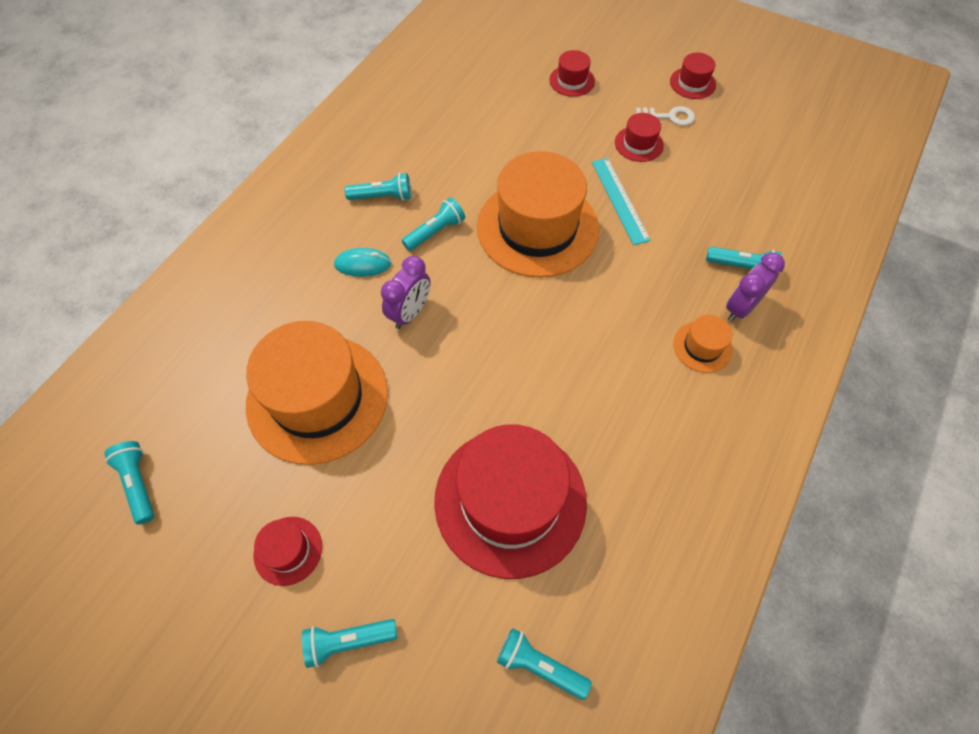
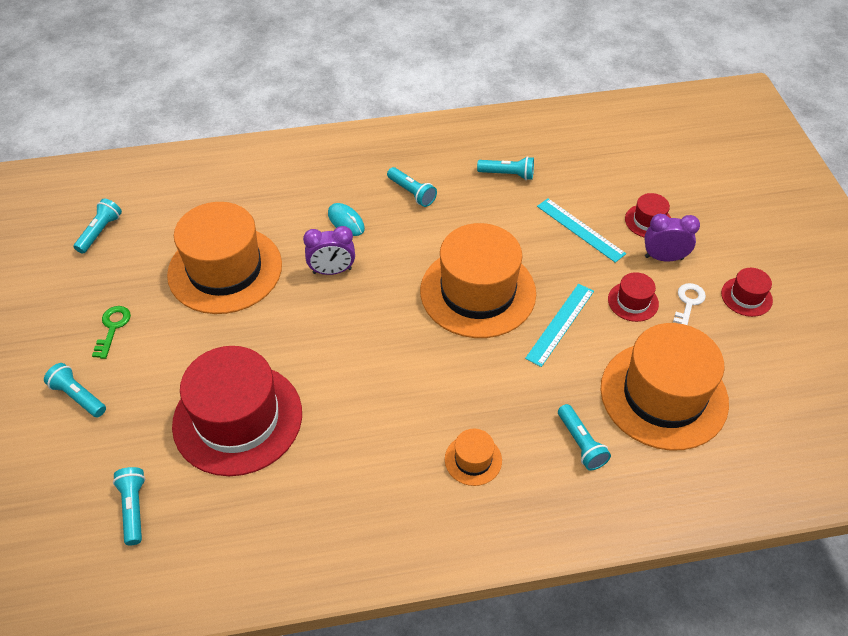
camera: 50 degrees right, 10 degrees down
red hat [253,517,322,586] -> green key [92,306,131,359]
turquoise flashlight [402,197,465,251] -> turquoise flashlight moved to [477,156,534,180]
white key [635,106,695,126] -> white key turned 120 degrees counterclockwise [673,283,706,325]
purple clock [726,253,785,322] -> purple clock moved to [644,214,700,261]
none -> turquoise ruler [537,198,626,263]
none -> orange hat [601,323,729,451]

